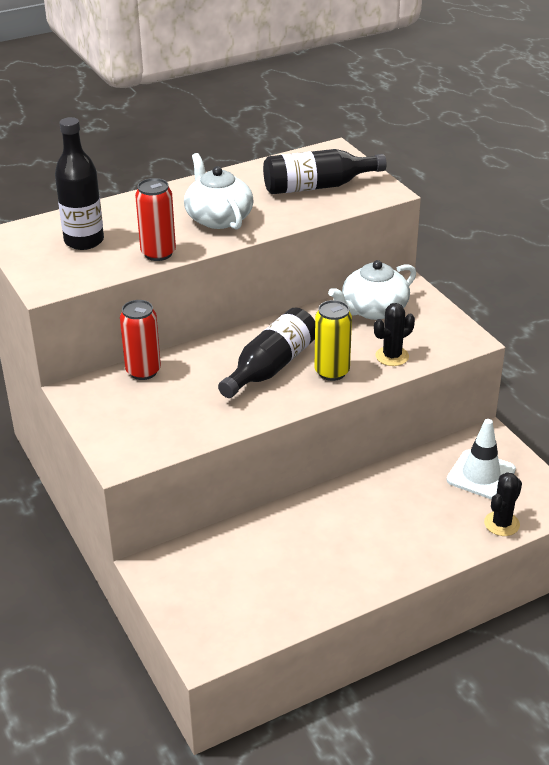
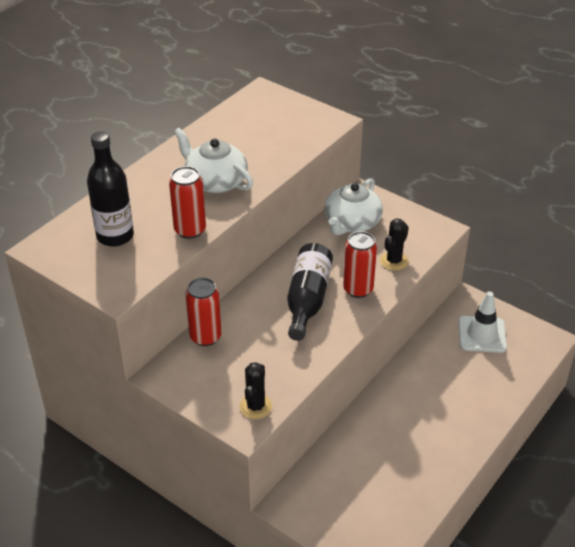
camera: 25 degrees left, 5 degrees up
black bottle [263,149,387,194] -> none
yellow can [314,300,352,381] -> red can [343,231,377,298]
black cactus [484,472,522,536] -> black cactus moved to [239,362,272,419]

